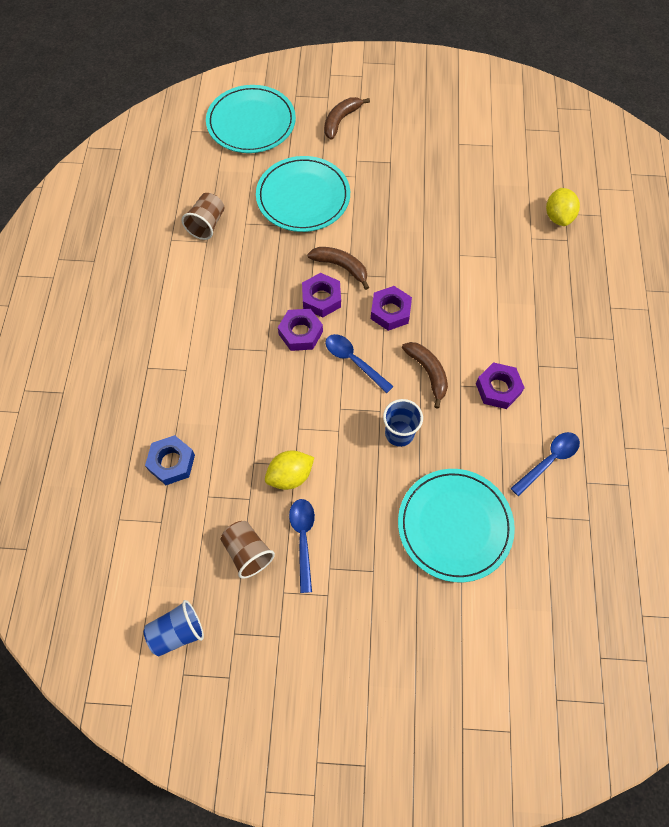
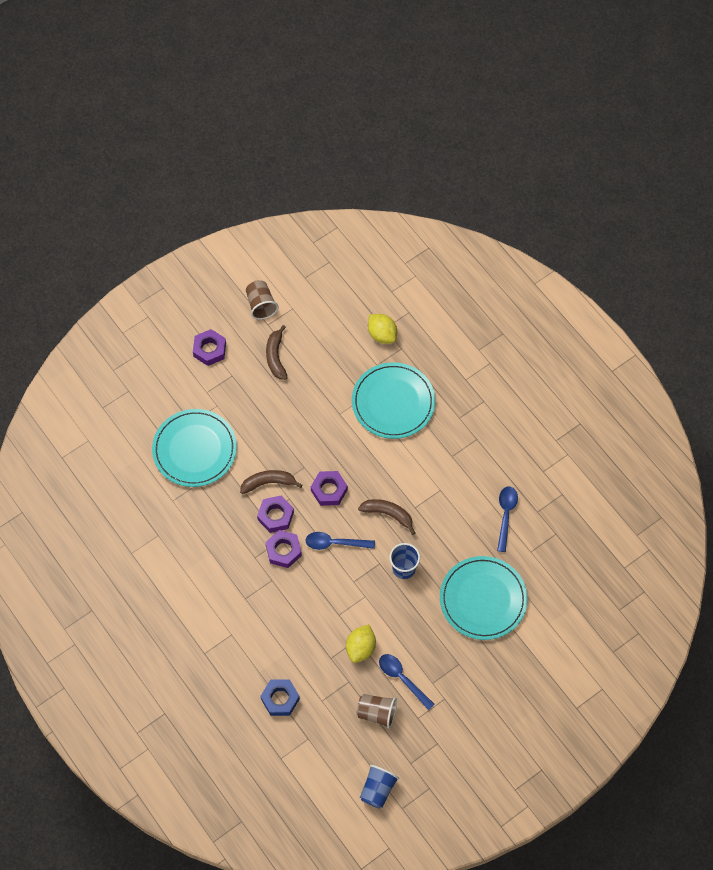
camera: 40 degrees left, 0 degrees up
brown cup [182,193,225,240] -> brown cup moved to [246,280,279,320]
turquoise plate [206,85,296,153] -> turquoise plate moved to [352,362,435,439]
brown banana [324,97,370,140] -> brown banana moved to [266,325,288,380]
purple nut [476,362,525,409] -> purple nut moved to [193,329,226,366]

